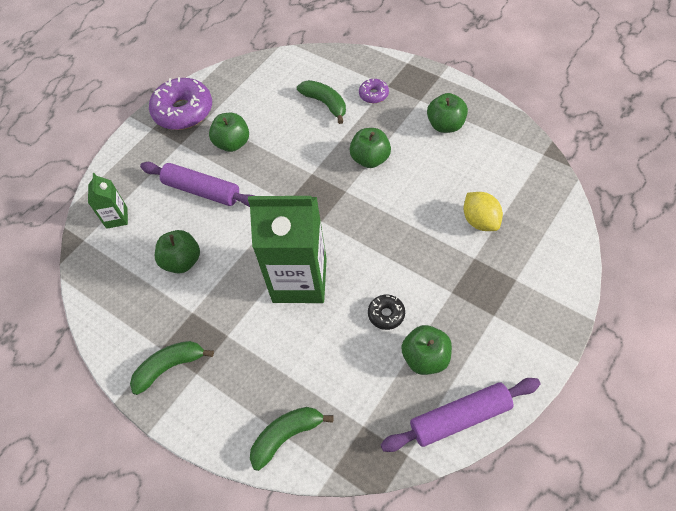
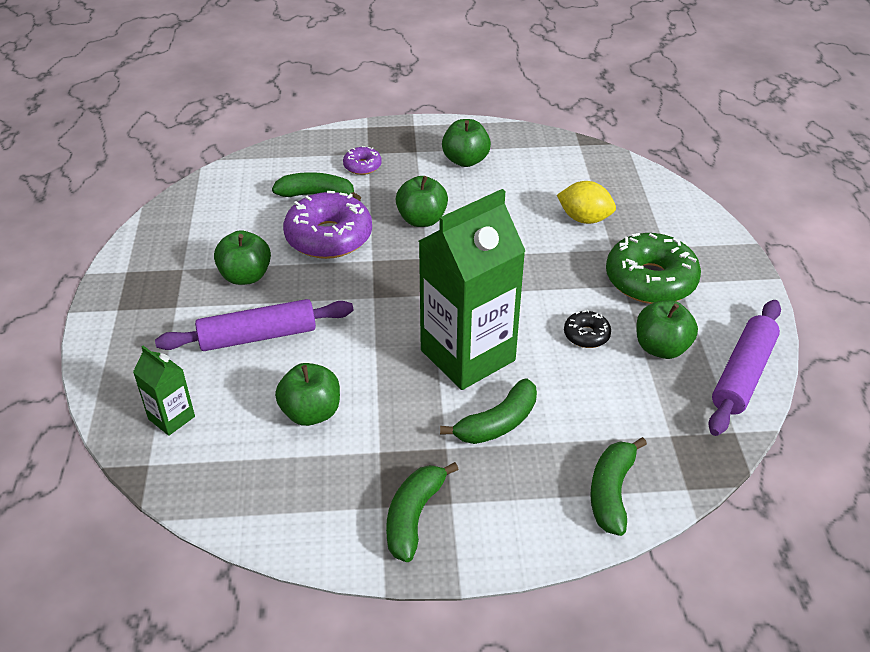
camera: 45 degrees left, 15 degrees down
purple donut [149,77,212,130] -> purple donut moved to [283,191,372,259]
none -> green banana [440,379,537,444]
none -> green donut [606,233,701,304]

